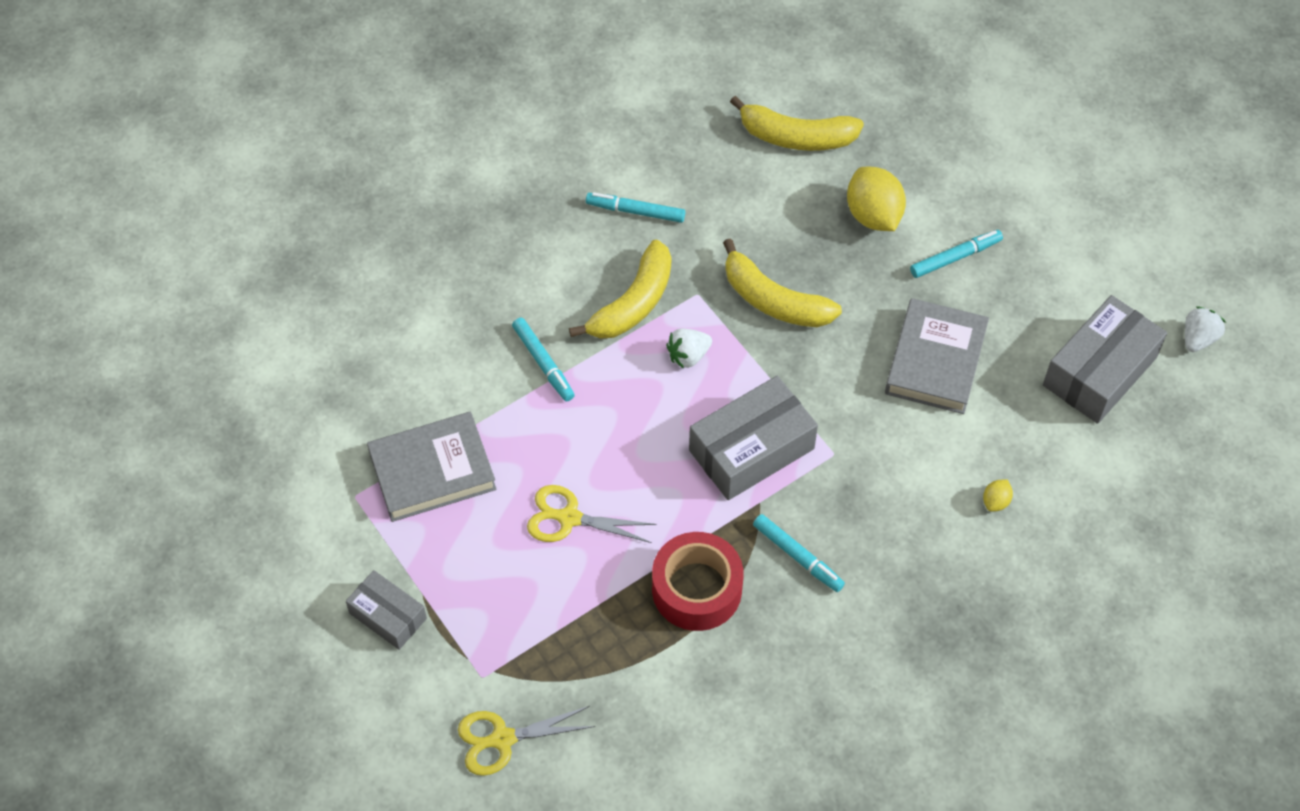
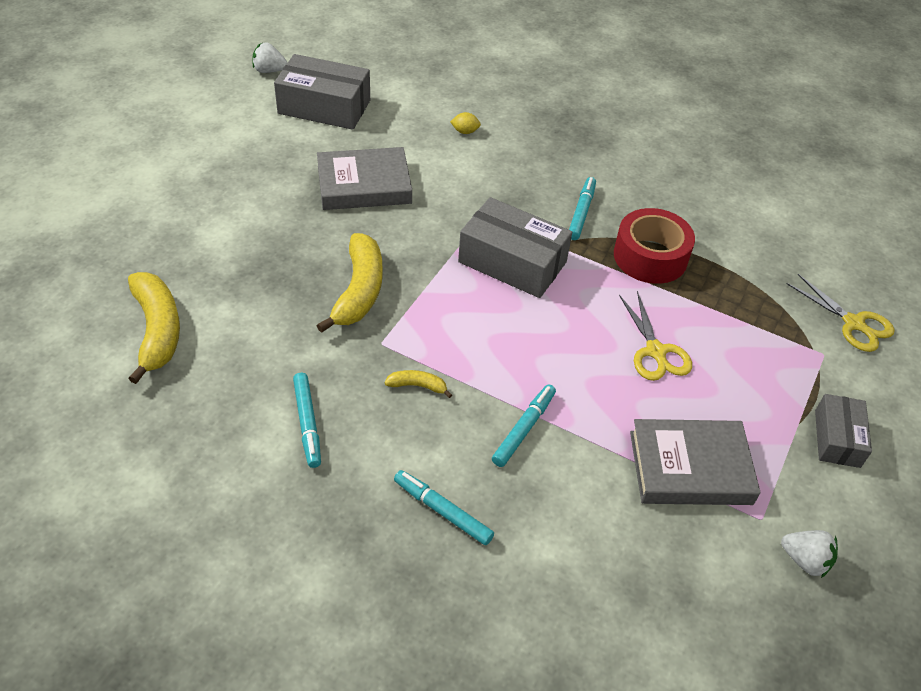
camera: 120 degrees left, 10 degrees down
grey book [367,412,496,522] -> grey book turned 45 degrees counterclockwise [630,419,761,505]
yellow banana [569,240,671,339] -> yellow banana [384,370,452,398], size x0.47
white strawberry [666,328,712,369] -> white strawberry moved to [781,530,838,578]
yellow lemon [847,167,906,231] -> none
turquoise marker [910,230,1003,278] -> turquoise marker moved to [394,470,494,545]

